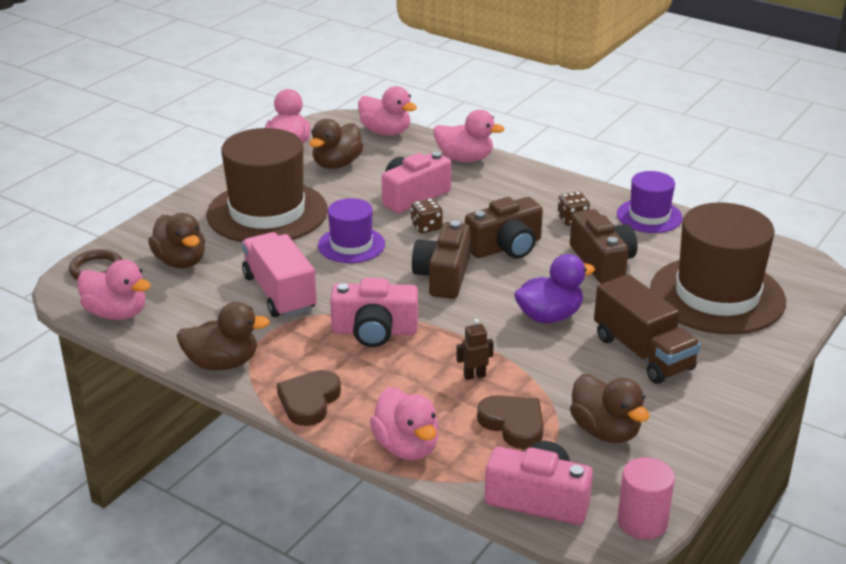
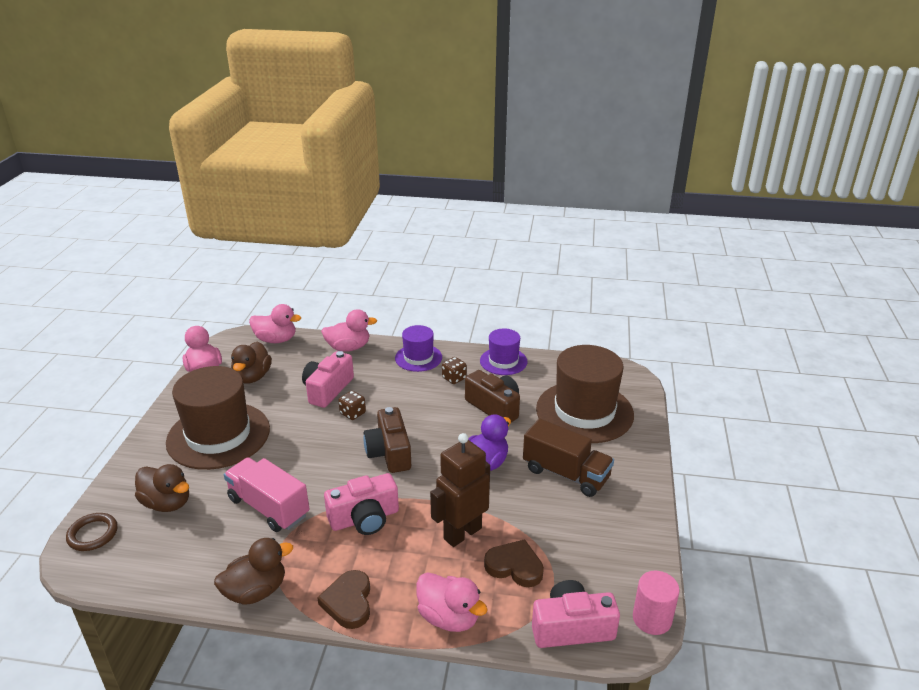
camera: 25 degrees left, 0 degrees up
pink duck [77,260,151,320] -> none
purple hat [318,198,385,263] -> purple hat moved to [395,325,442,372]
brown robot [456,319,494,380] -> brown robot [430,433,490,547], size x2.32
brown camera [465,197,543,259] -> none
brown duck [570,374,649,443] -> none

